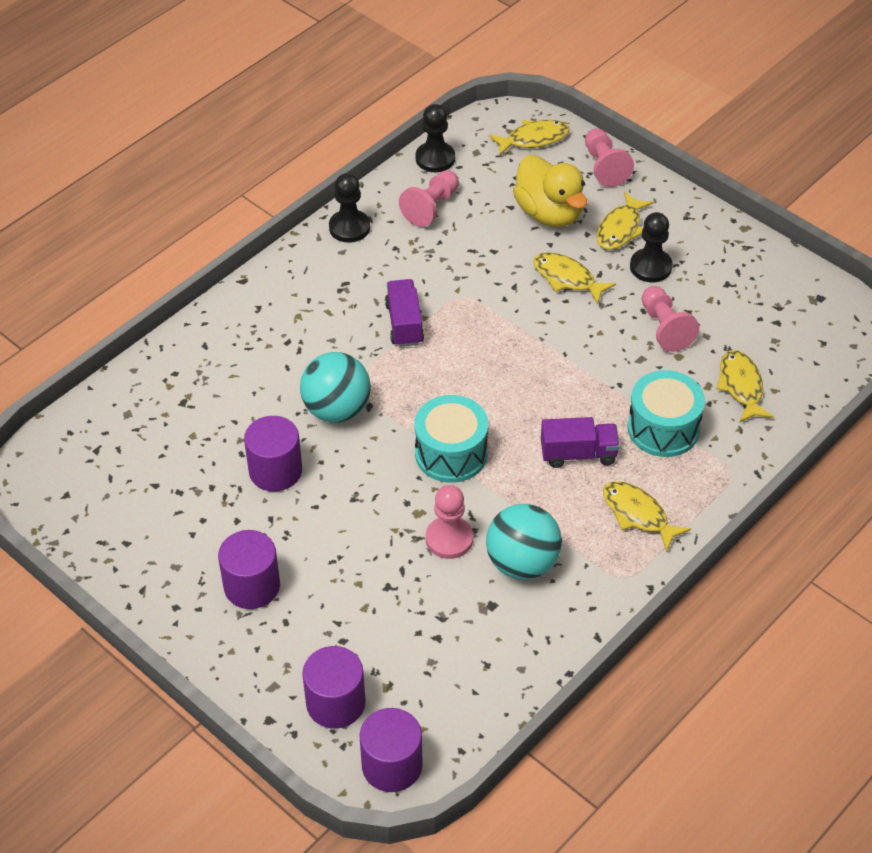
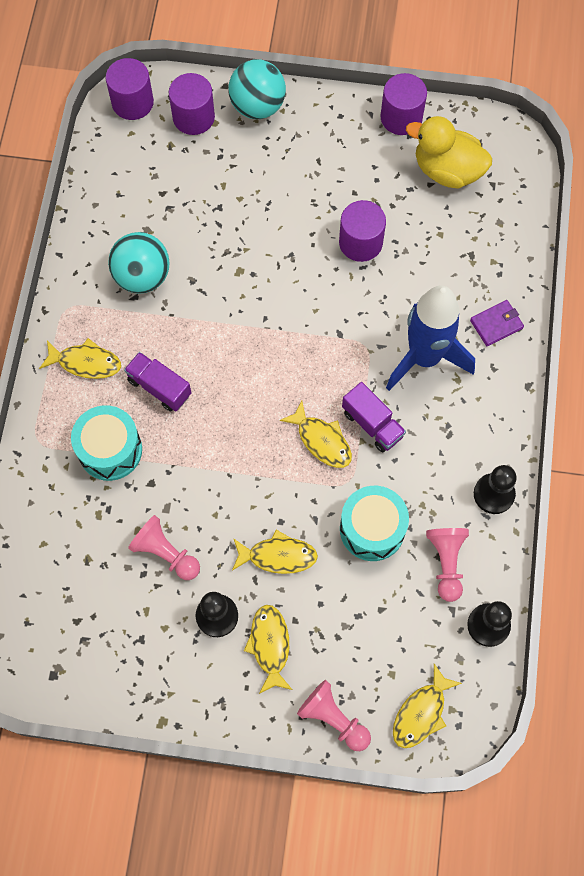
camera: 145 degrees right, 20 degrees up
purple cylinder [218,530,280,609] -> purple cylinder moved to [380,73,427,135]
turquoise ball [300,352,371,423] -> turquoise ball moved to [228,59,286,119]
turquoise drum [414,395,488,483] -> turquoise drum moved to [340,486,409,561]
pink pawn [426,485,473,559] -> none
yellow duck [513,155,587,227] -> yellow duck moved to [406,116,492,189]
purple truck [541,417,620,468] -> purple truck turned 75 degrees clockwise [124,352,192,411]
yellow fish [716,350,774,423] -> yellow fish moved to [279,400,352,468]
none -> blue rocket [386,286,475,391]
none -> purple wallet [470,300,524,346]

